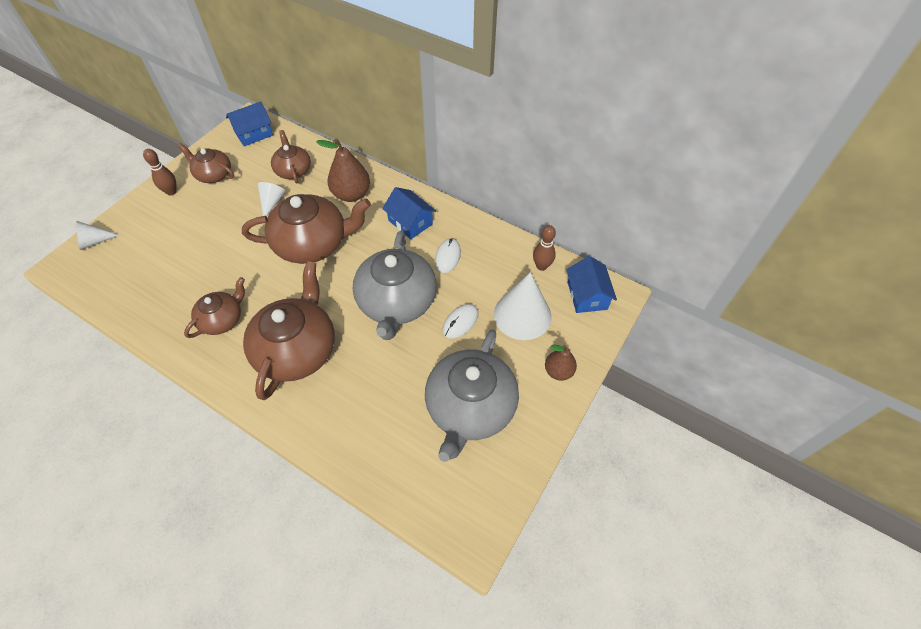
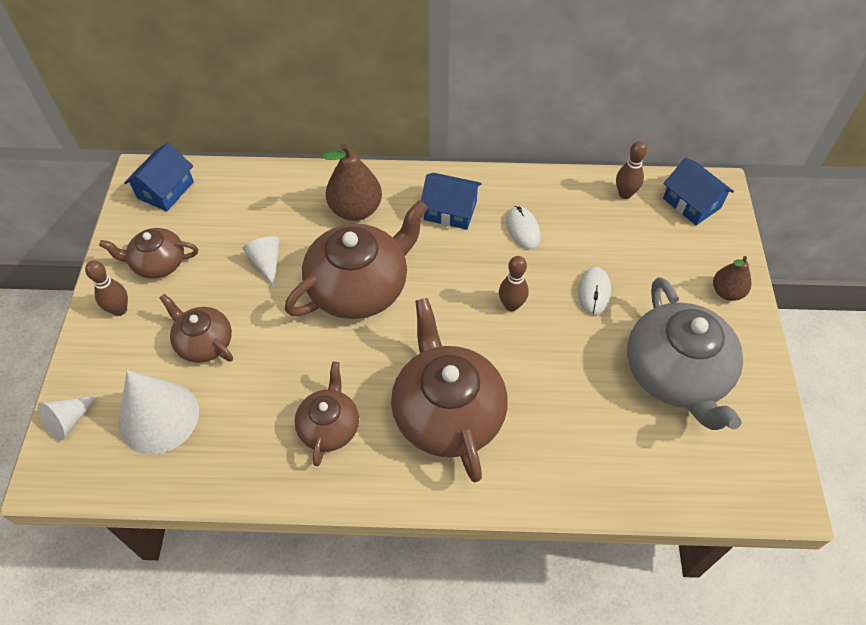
camera: 30 degrees left, 0 degrees up
brown teapot [271,130,311,183] -> brown teapot moved to [160,294,233,363]
grey teapot [353,230,437,340] -> brown bowling pin [499,256,529,311]
white cone [494,272,552,340] -> white cone moved to [119,370,199,455]

